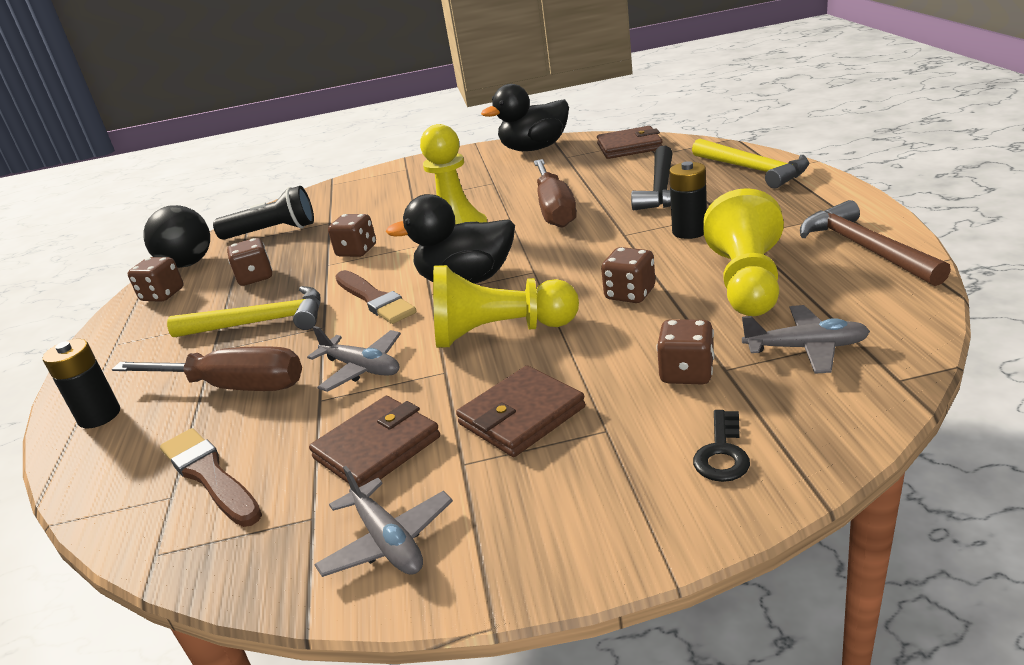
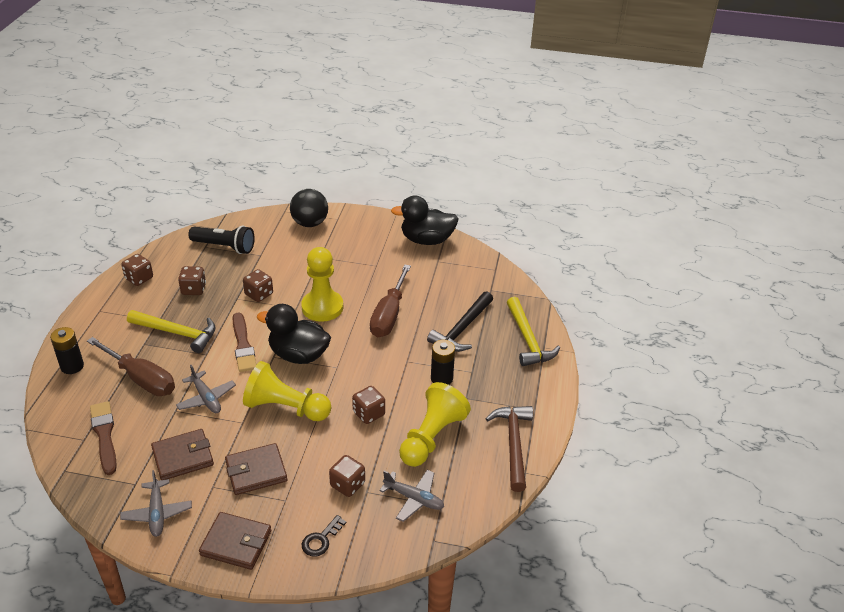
camera: 15 degrees right, 10 degrees up
black ball [143,205,210,268] -> black ball moved to [290,189,328,227]
brown wallet [597,126,663,159] -> brown wallet moved to [199,512,271,570]

